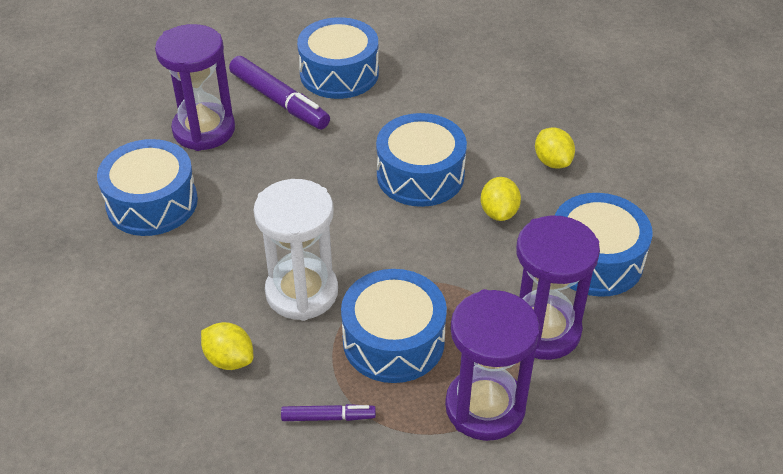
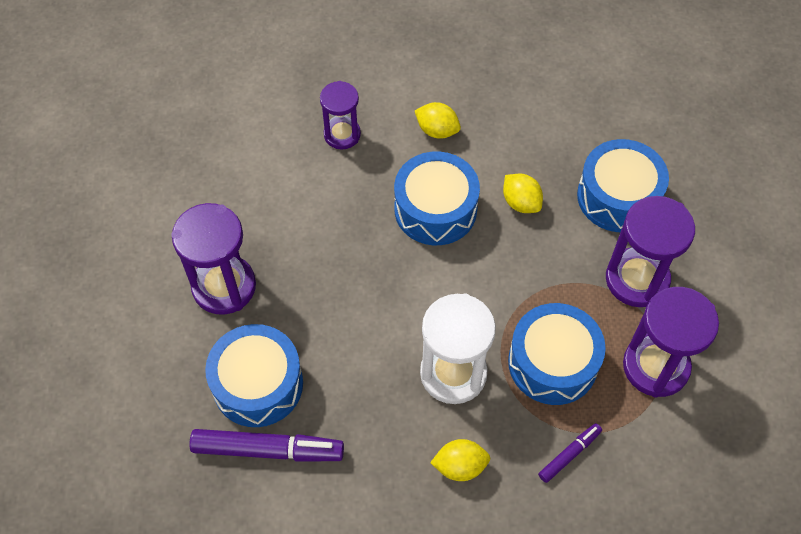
camera: 40 degrees left, 15 degrees up
purple marker [229,56,330,129] -> purple marker moved to [189,429,344,462]
blue drum [297,17,379,99] -> none
yellow lemon [535,127,575,169] -> yellow lemon moved to [415,102,461,139]
none -> purple hourglass [320,81,361,150]

